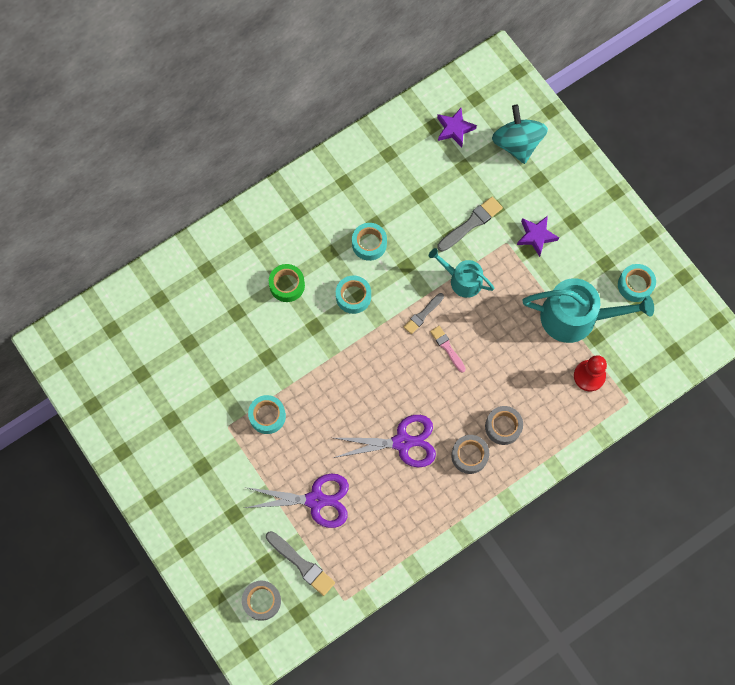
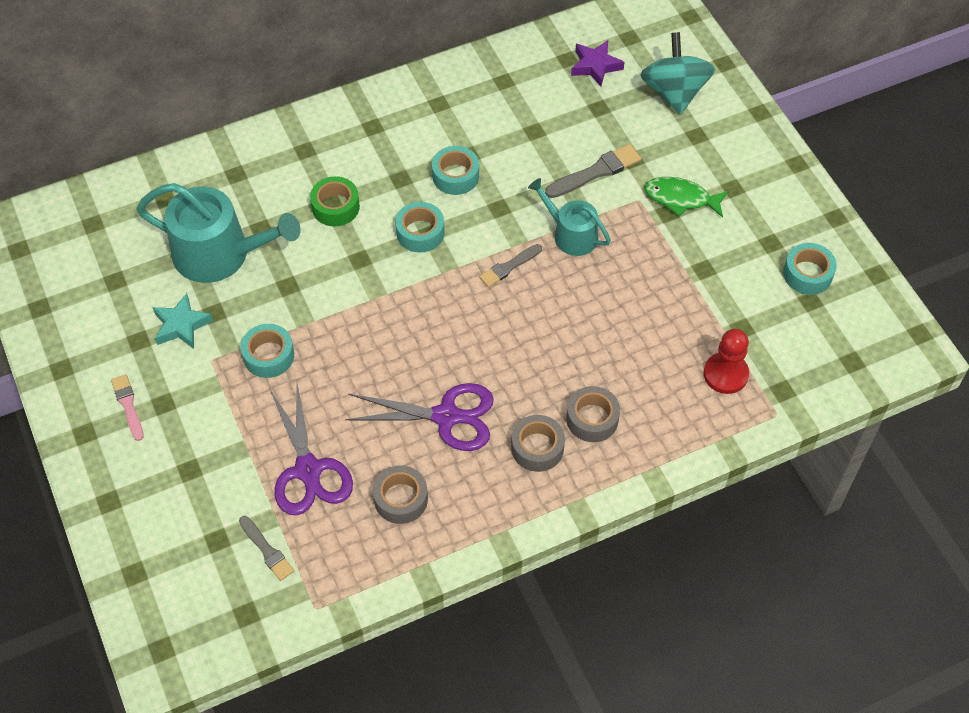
camera: 10 degrees right, 15 degrees down
grey tape [242,581,281,621] -> grey tape moved to [373,465,428,524]
purple scissors [245,474,349,528] -> purple scissors turned 60 degrees clockwise [270,383,353,515]
grey brush [266,531,335,596] -> grey brush [239,516,294,581], size x0.66
pink brush [430,326,466,373] -> pink brush moved to [111,374,144,441]
purple star [517,216,559,257] -> green fish [644,177,729,218]
turquoise watering can [523,278,654,343] -> turquoise watering can moved to [136,183,301,283]
none -> turquoise star [152,293,213,349]

